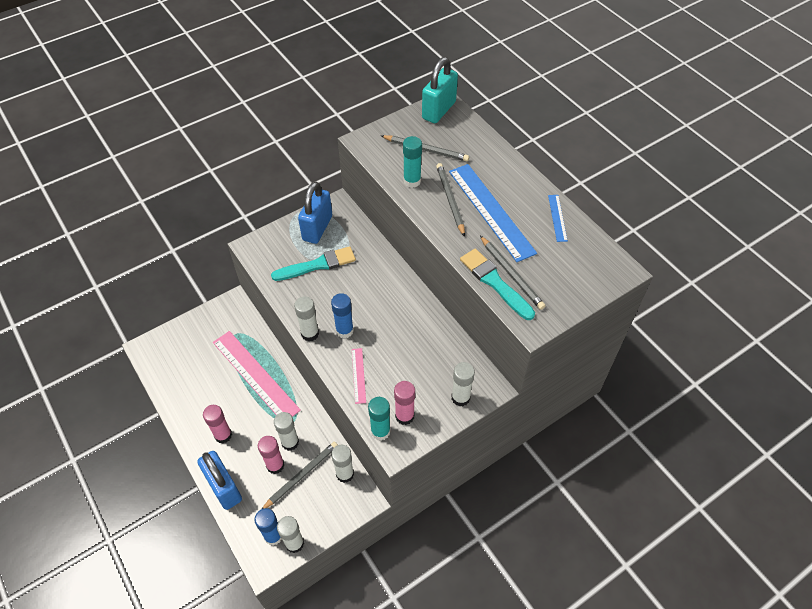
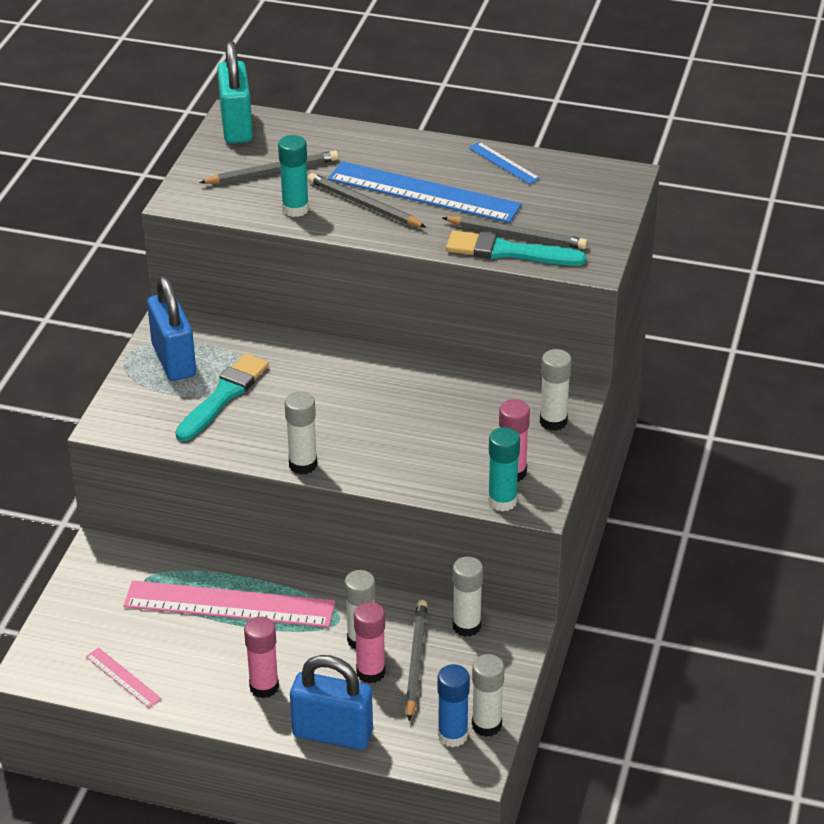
camera: 40 degrees left, 15 degrees down
blue glue stick [331,293,354,339] -> none
pink ruler [352,348,366,404] -> pink ruler moved to [86,647,162,708]

